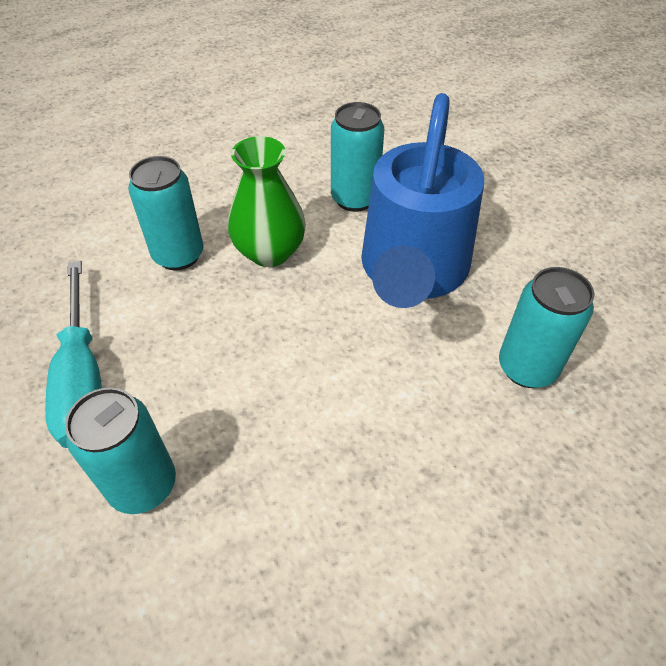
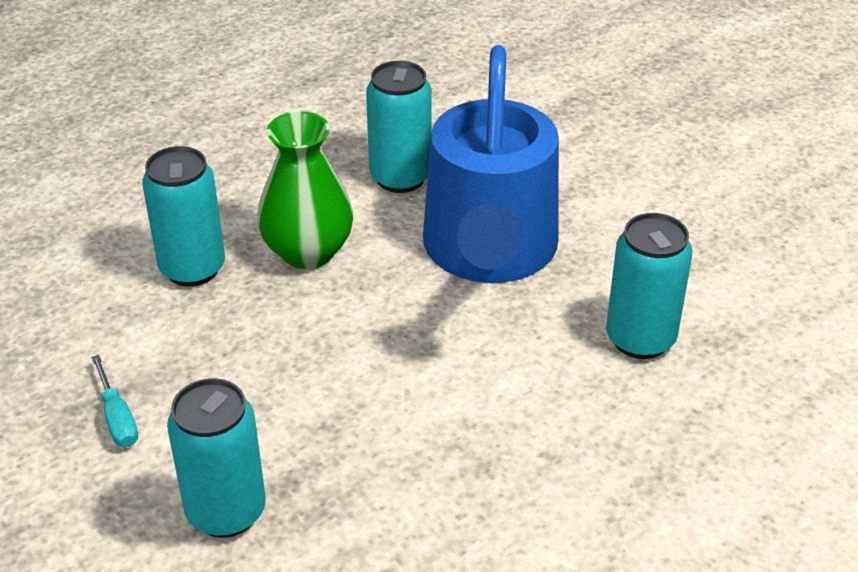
camera: 10 degrees left, 10 degrees down
turquoise screwdriver [45,261,102,448] -> turquoise screwdriver [91,355,138,447], size x0.46

